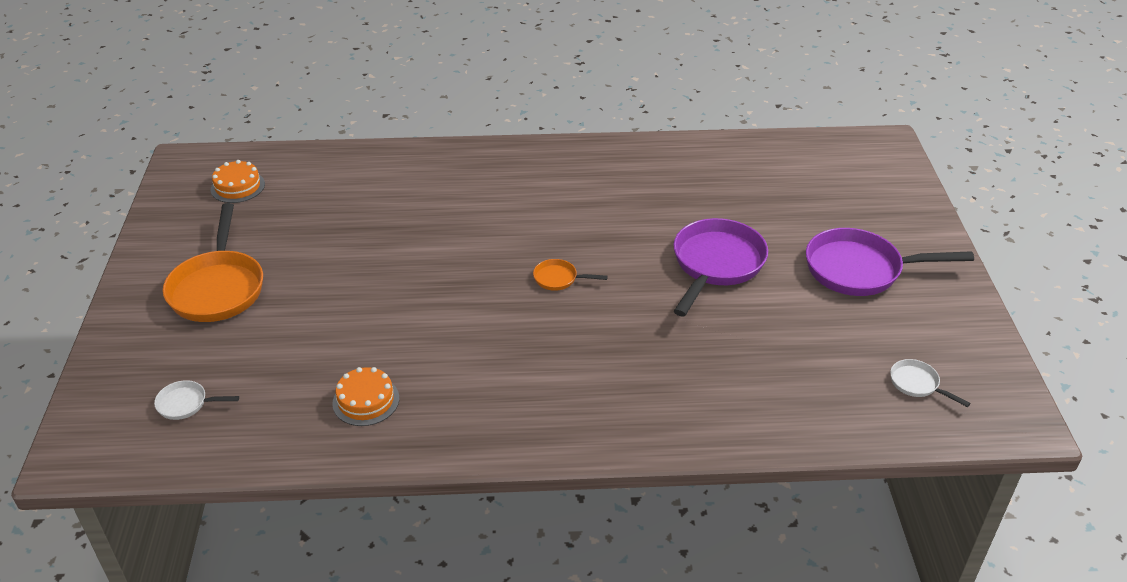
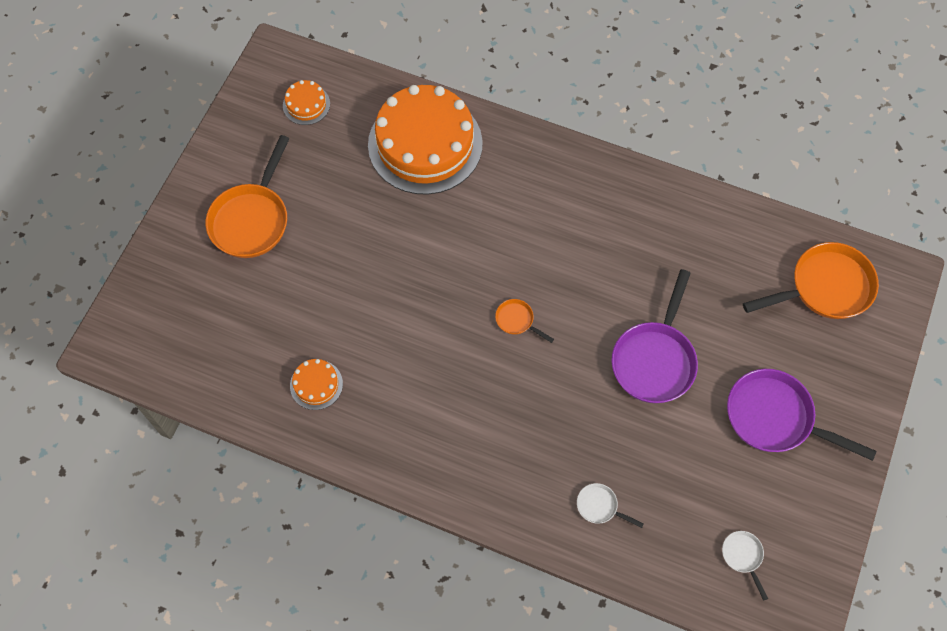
camera: 25 degrees right, 25 degrees up
white pan [154,380,239,420] -> white pan moved to [577,483,644,528]
purple pan [673,218,768,316] -> purple pan turned 150 degrees clockwise [611,269,698,403]
none -> orange cake [368,85,483,194]
none -> orange pan [743,242,879,319]

